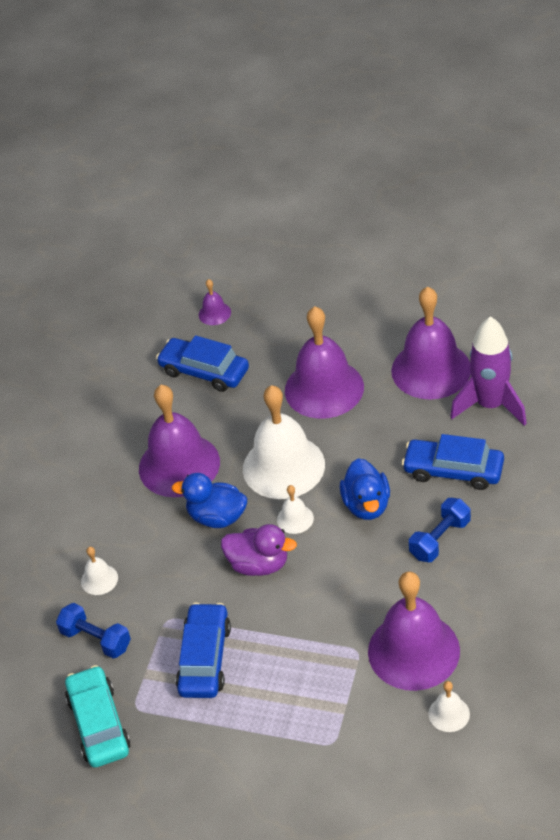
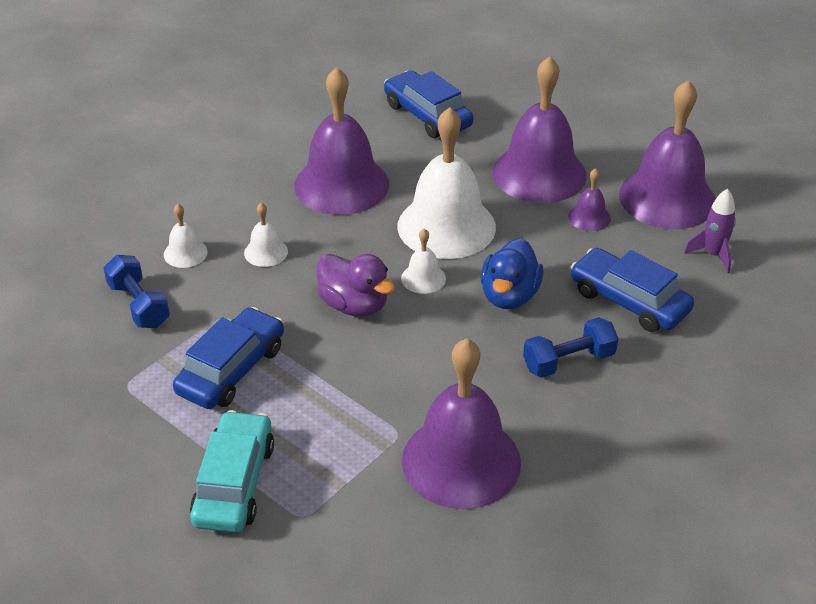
camera: 20 degrees right, 5 degrees down
turquoise car [65,665,130,768] -> turquoise car moved to [190,410,274,532]
blue duck [172,473,247,528] -> none
purple bell [199,279,231,325] -> purple bell moved to [568,168,611,231]
white bell [429,681,470,732] -> white bell moved to [244,203,288,267]
purple rocket [450,316,527,426] -> purple rocket [684,189,736,273], size x0.54

